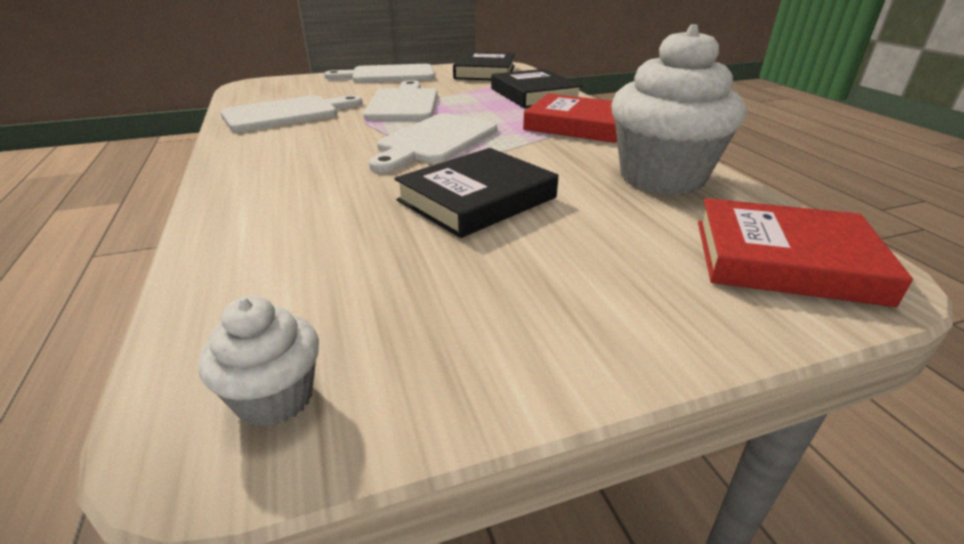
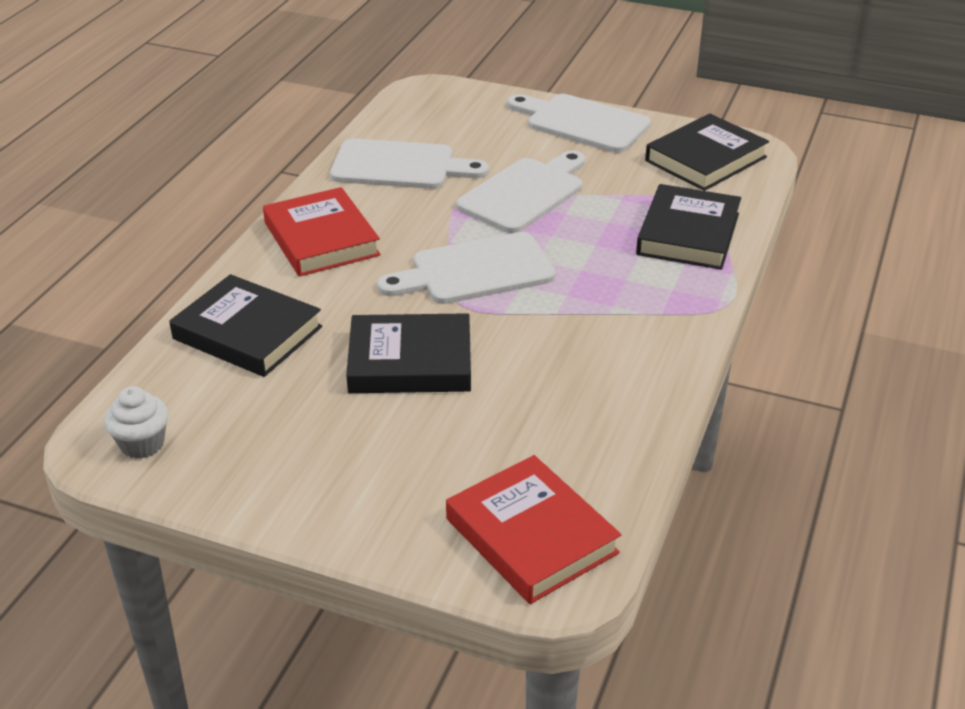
camera: 40 degrees right, 5 degrees up
red book [523,93,617,143] -> red book moved to [263,187,381,277]
white cupcake [611,24,746,195] -> none
none -> black book [169,274,322,377]

